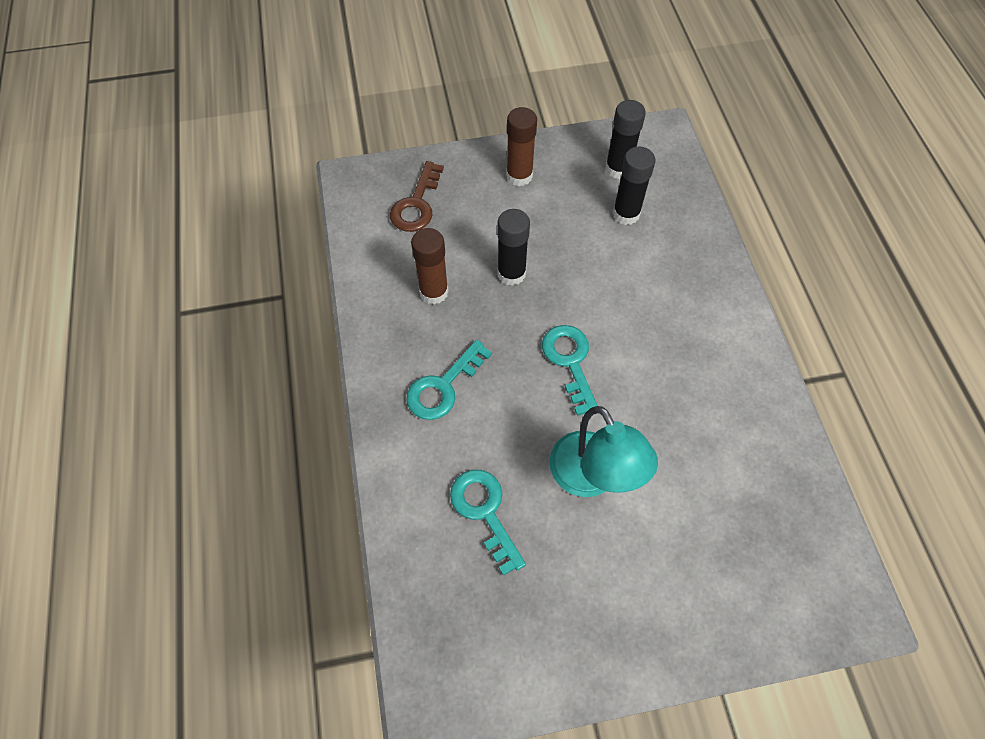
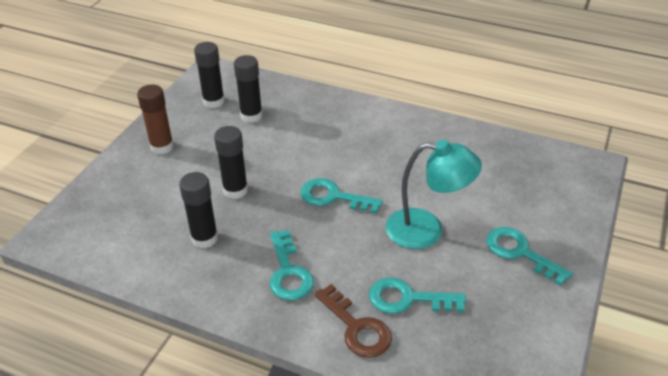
camera: 55 degrees left, 20 degrees down
brown key [390,161,444,232] -> brown key moved to [314,284,392,358]
brown glue stick [411,228,449,304] -> black glue stick [179,172,218,248]
none -> turquoise key [486,227,573,286]

